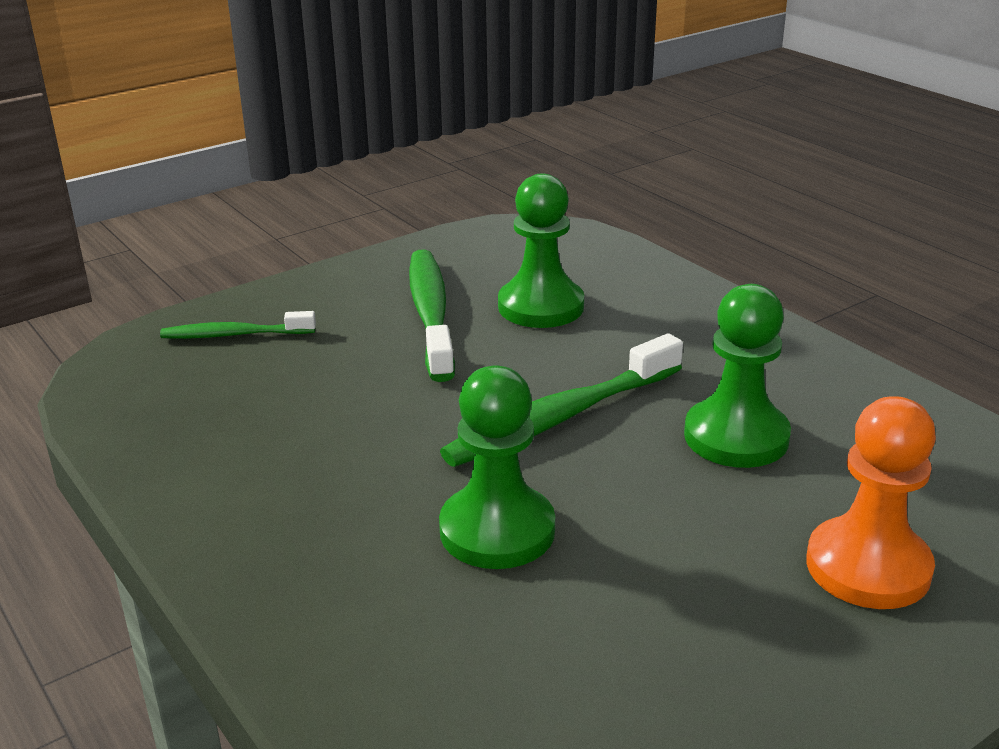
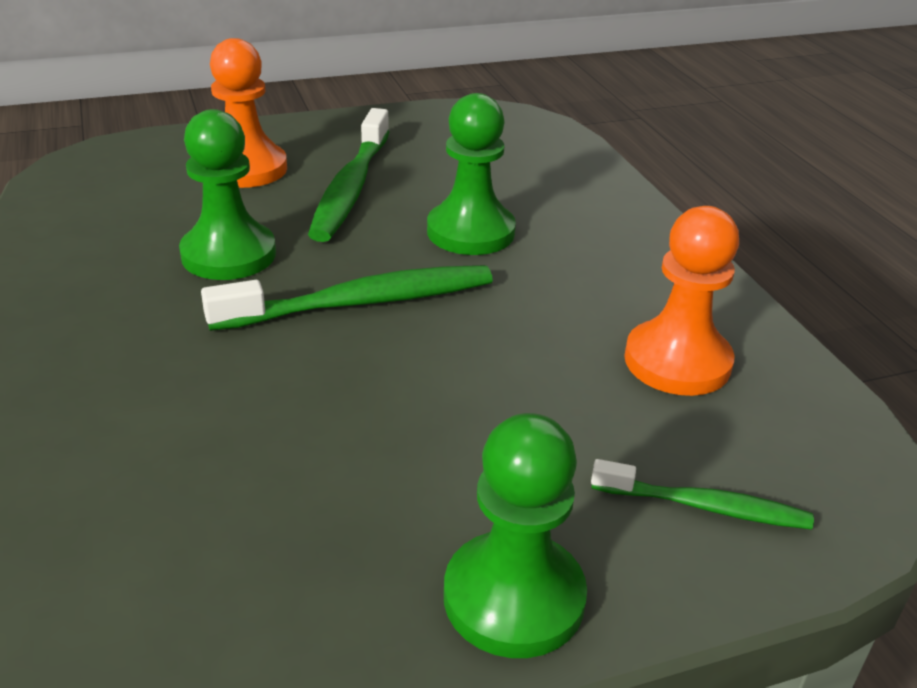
camera: 165 degrees left, 5 degrees up
green toothbrush [409,249,455,382] -> green toothbrush moved to [308,108,389,242]
green pawn [498,173,584,328] -> green pawn moved to [444,413,587,658]
none -> orange pawn [624,206,739,396]

